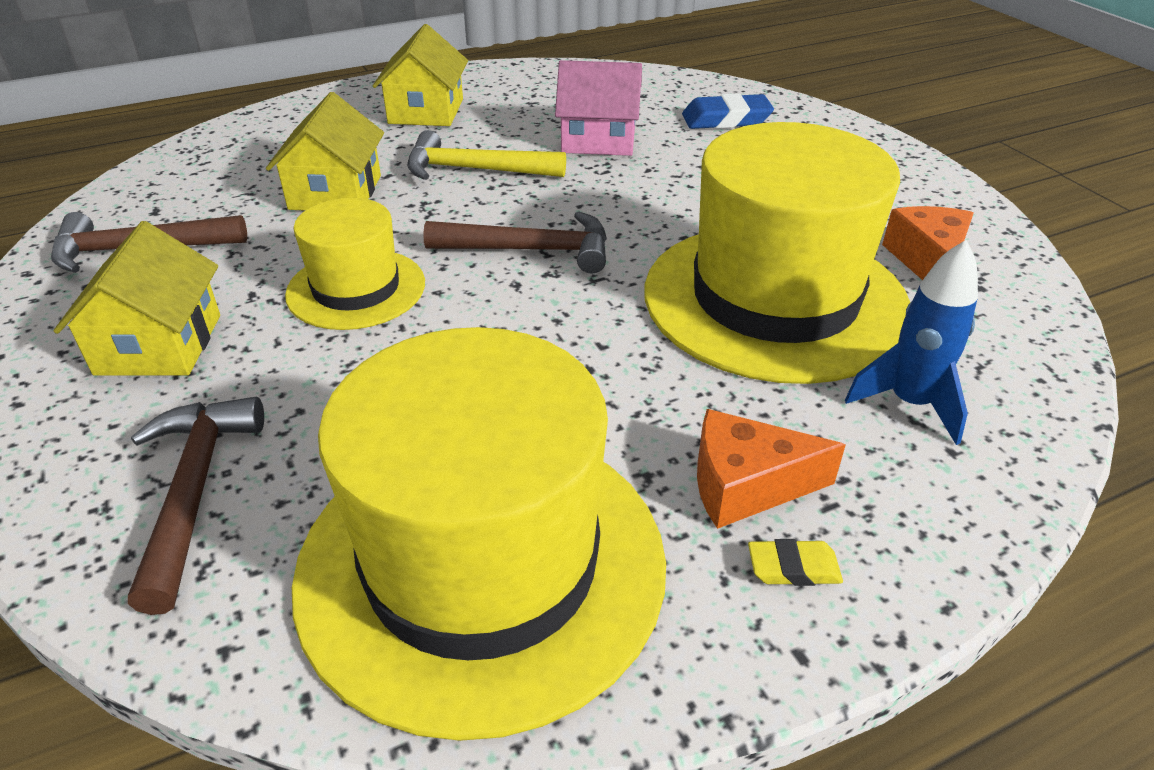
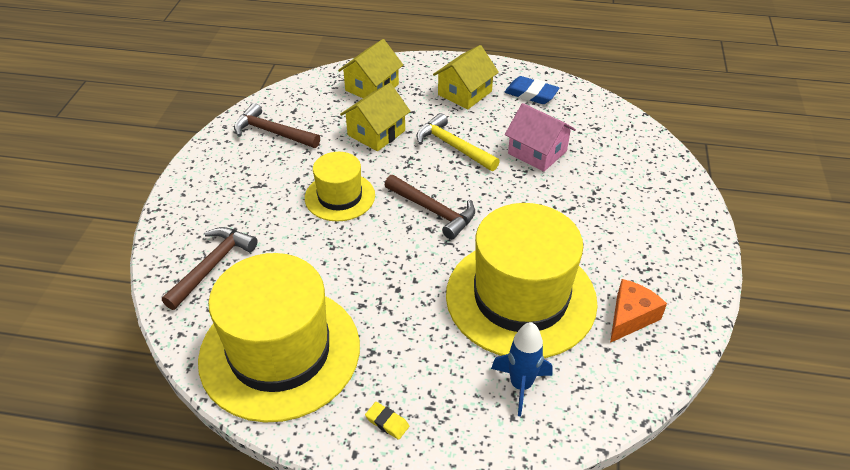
camera: 35 degrees right, 5 degrees up
yellow house [54,221,220,376] -> yellow house moved to [338,39,403,98]
blue eraser [682,93,774,129] -> blue eraser moved to [504,76,559,104]
orange cheese [697,409,846,529] -> none

